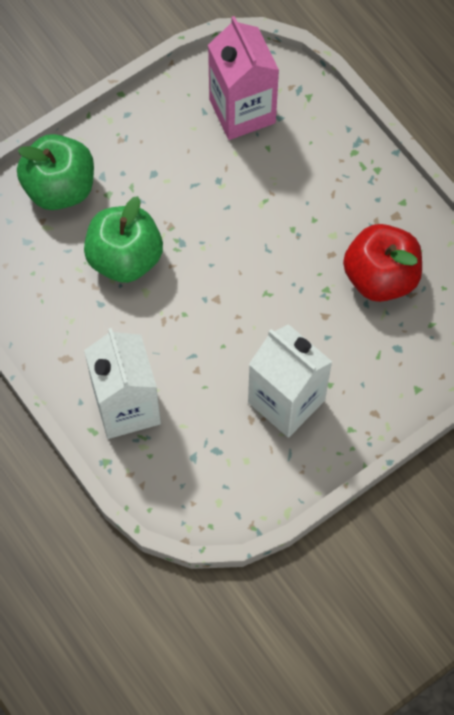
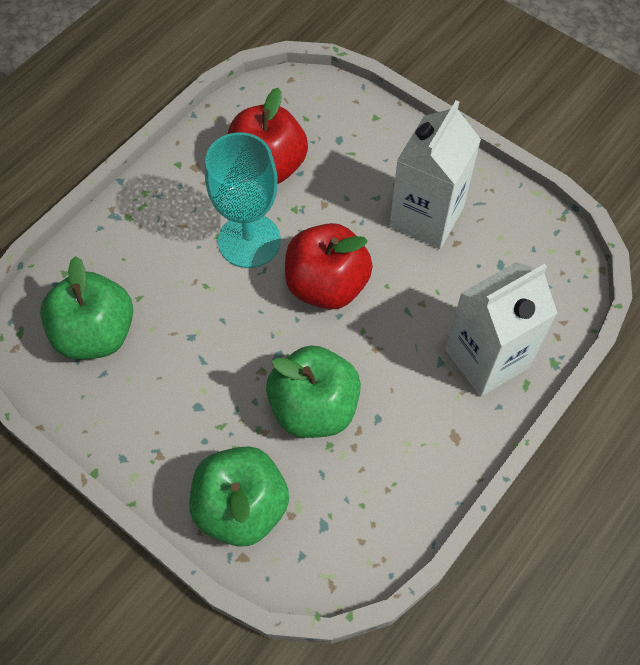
camera: 105 degrees left, 5 degrees down
pink carton [208,16,279,140] -> green apple [40,256,133,360]
none -> turquoise goblet [205,132,281,268]
none -> red apple [285,223,373,310]

